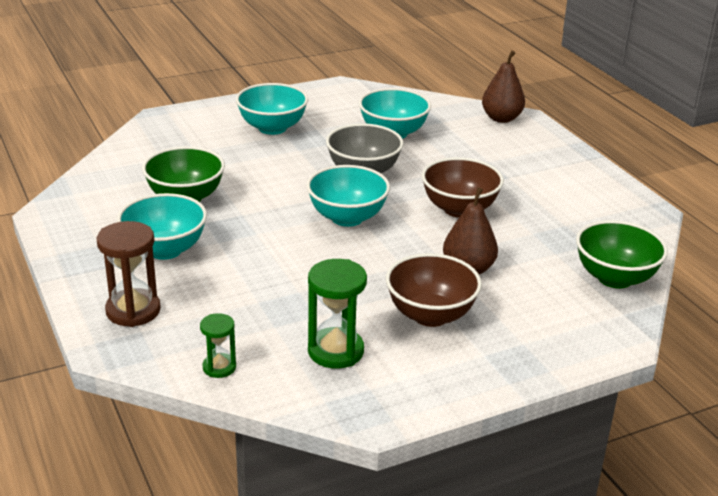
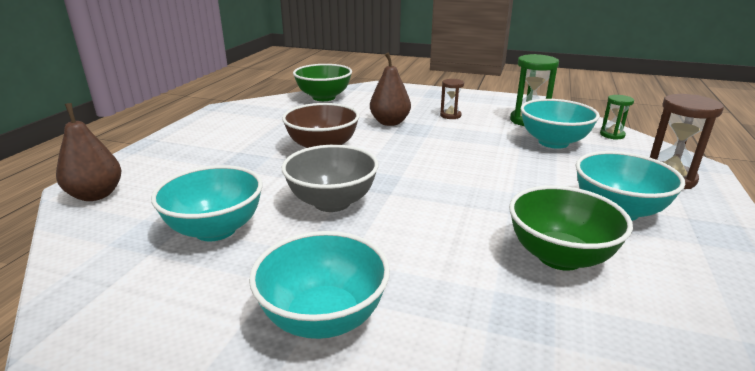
camera: 135 degrees left, 5 degrees down
turquoise bowl [307,165,390,227] -> turquoise bowl moved to [521,99,600,149]
brown bowl [386,253,482,327] -> brown hourglass [440,79,464,119]

